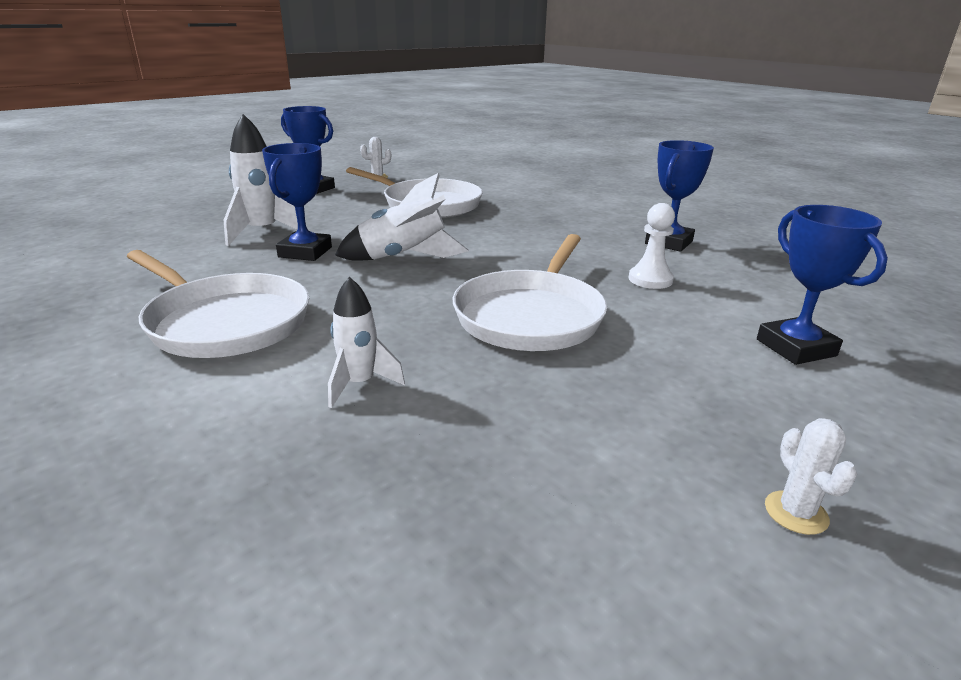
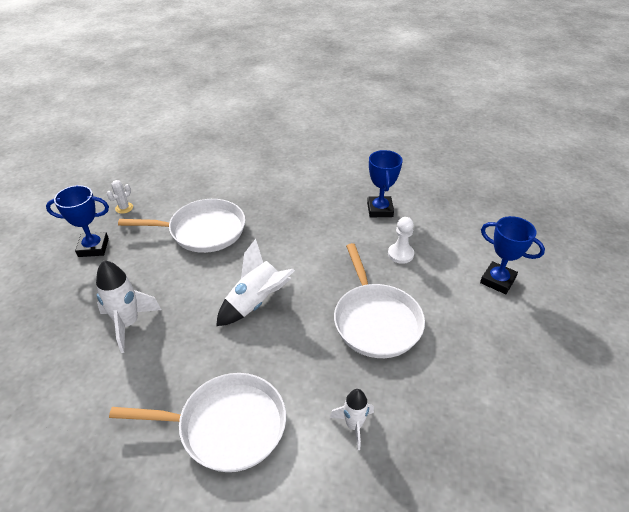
camera: 35 degrees left, 15 degrees up
blue trophy [262,143,332,261] -> none
white cactus [765,418,857,535] -> none

